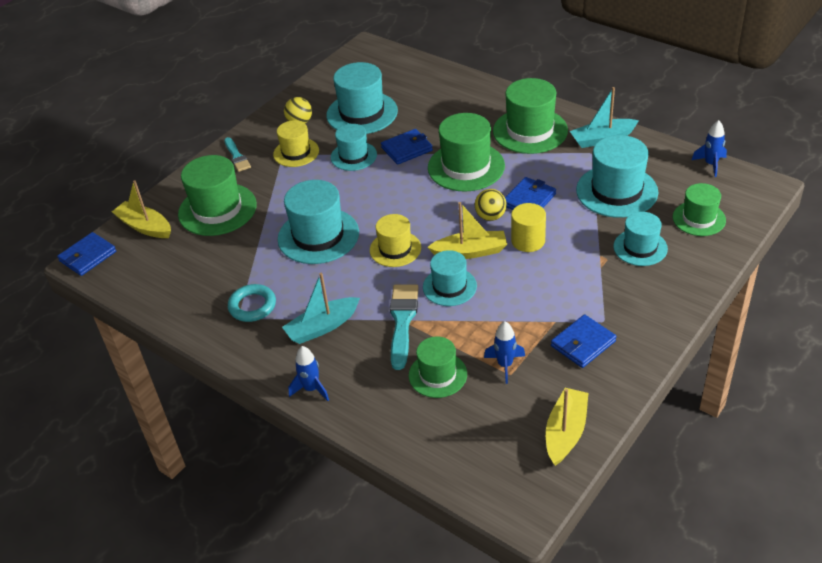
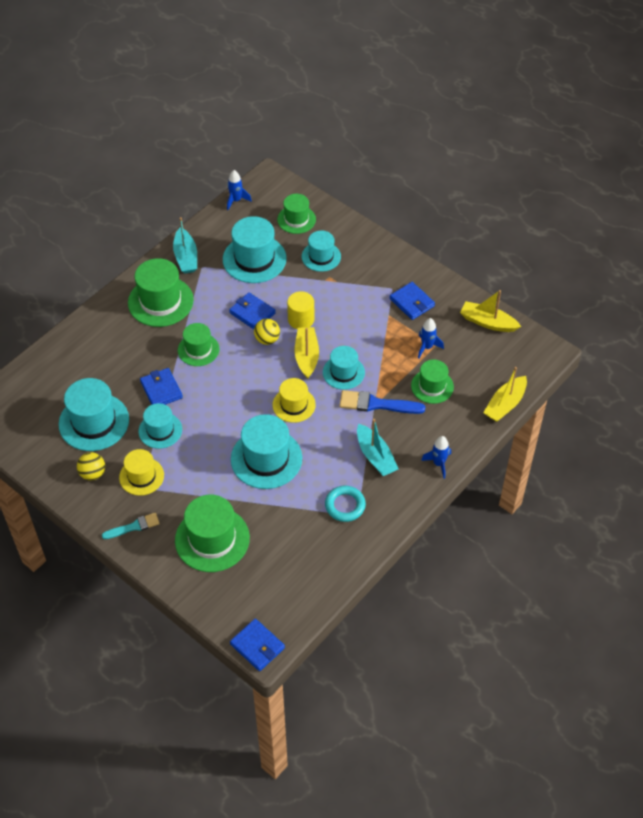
camera: 90 degrees left, 10 degrees up
yellow boat [112,180,171,238] -> yellow boat moved to [483,367,527,422]
turquoise brush [390,284,419,370] -> blue brush [339,390,425,414]
green hat [428,113,505,191] -> green hat [178,323,220,366], size x0.62

